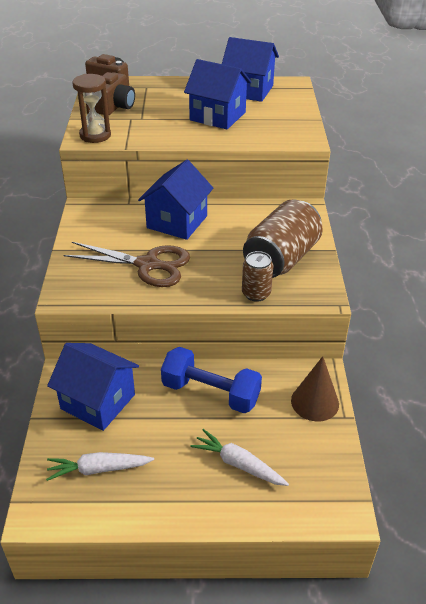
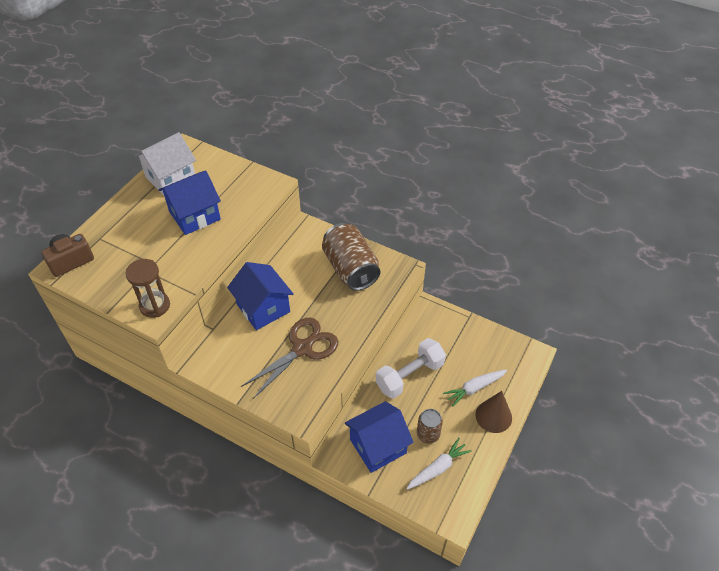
camera: 60 degrees left, 10 degrees up
white carrot [46,452,154,481] -> white carrot turned 150 degrees counterclockwise [406,438,471,490]
brown camera [95,72,135,115] -> none
blue dumbbell [161,347,262,413] -> white dumbbell [376,338,446,399]
blue house [222,37,279,102] -> white house [134,132,196,195]
brown can [242,251,273,302] -> brown can moved to [417,409,443,444]
brown cone [291,356,339,422] -> brown cone moved to [475,391,512,433]

